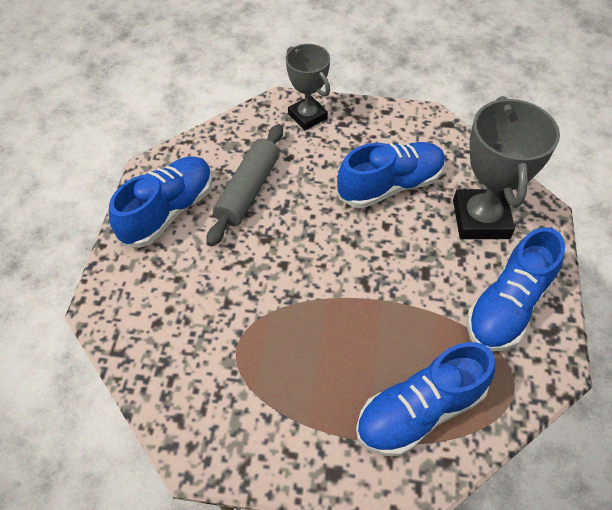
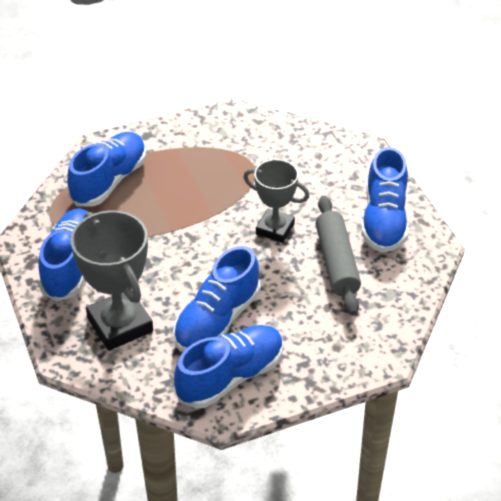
camera: 150 degrees right, 10 degrees down
grey trophy [286,44,330,130] -> grey trophy moved to [243,159,309,243]
none -> blue shoe [174,325,283,408]

